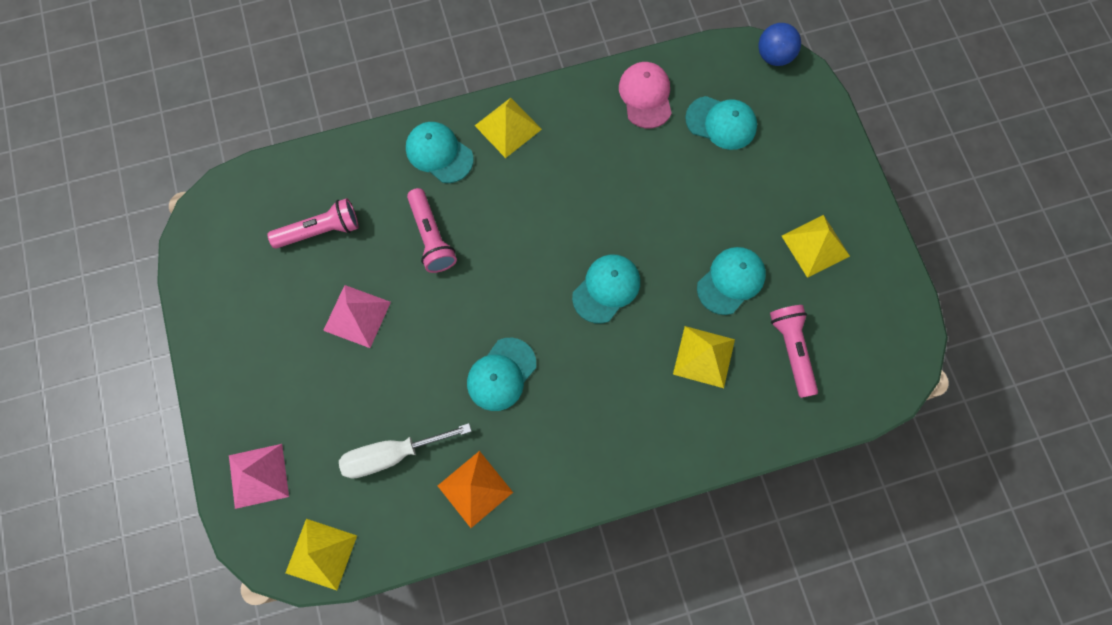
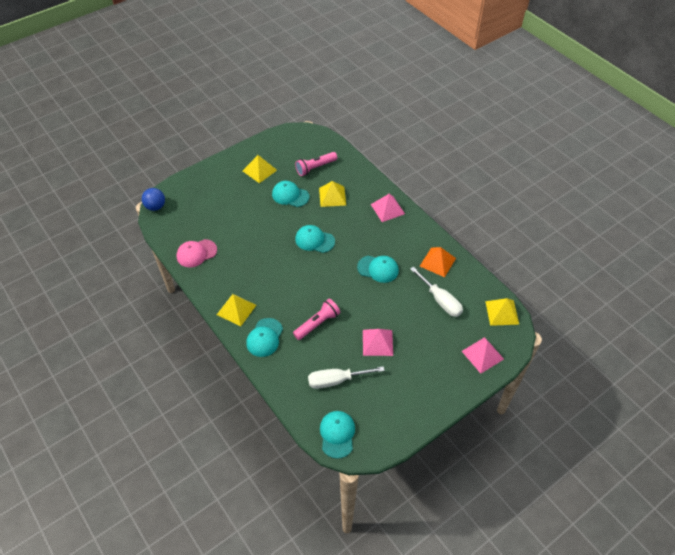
camera: 110 degrees left, 20 degrees down
pink flashlight [268,198,359,249] -> white screwdriver [308,366,385,389]
turquoise cap [685,96,757,150] -> turquoise cap moved to [320,411,355,459]
none -> pink pyramid [370,194,405,222]

